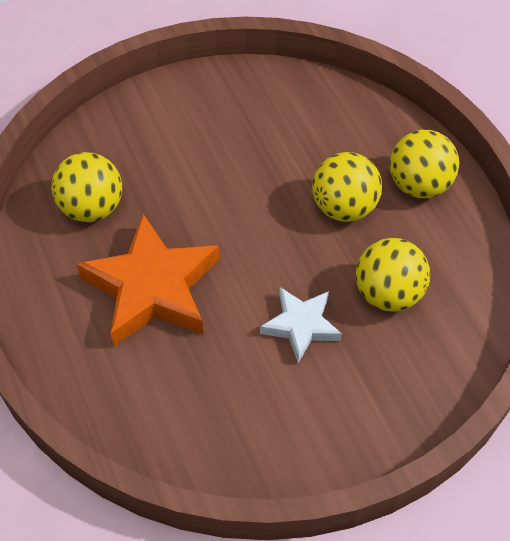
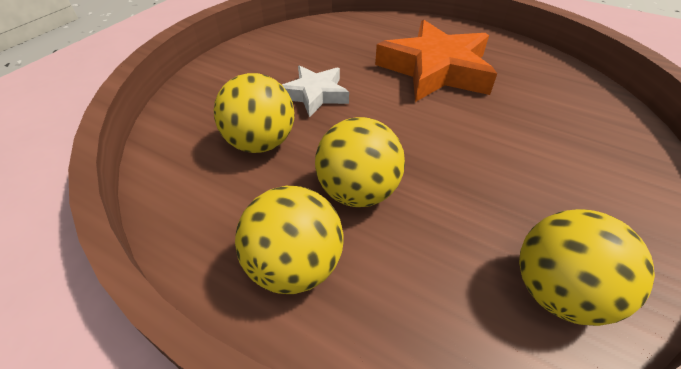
camera: 145 degrees right, 10 degrees down
yellow ball [51,152,122,222] -> yellow ball moved to [519,209,655,326]

